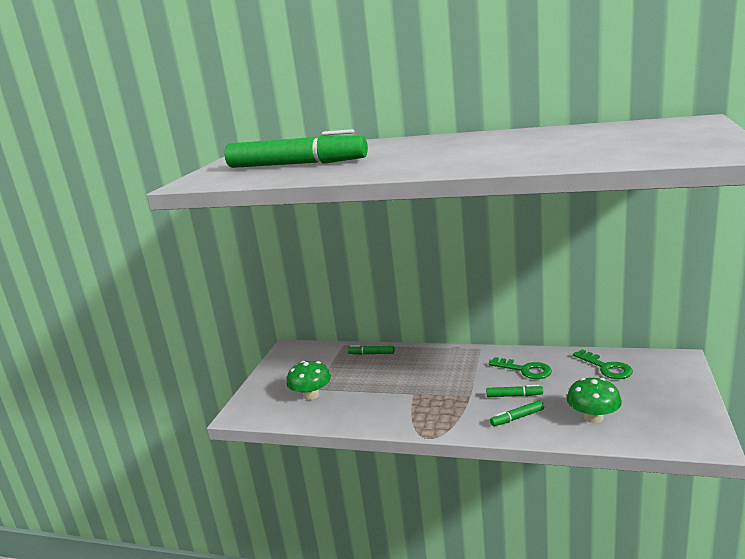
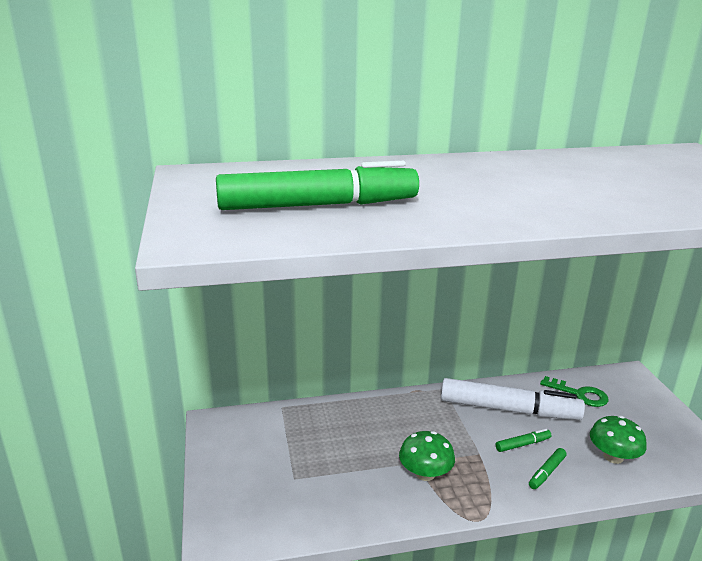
camera: 30 degrees left, 5 degrees up
green mushroom [287,361,331,400] -> green mushroom moved to [399,431,455,481]
green marker [348,345,394,355] -> none
green key [489,357,552,379] -> white marker [441,378,585,420]

